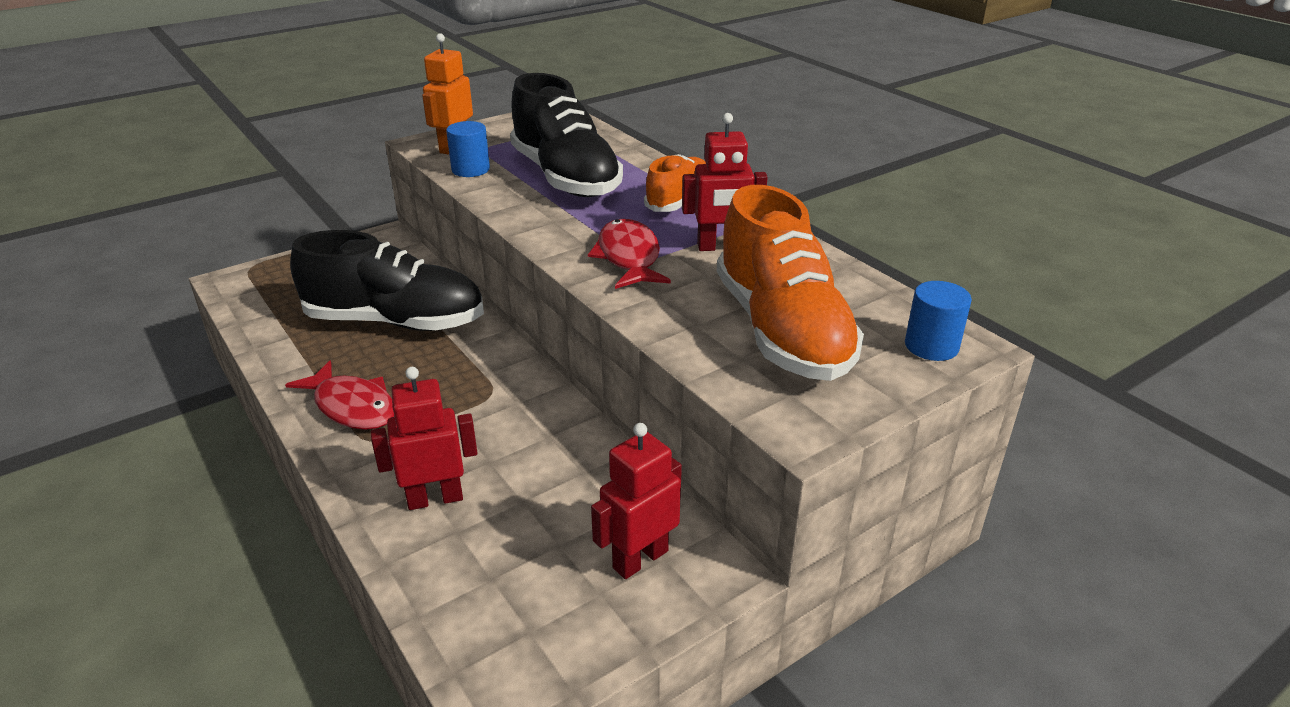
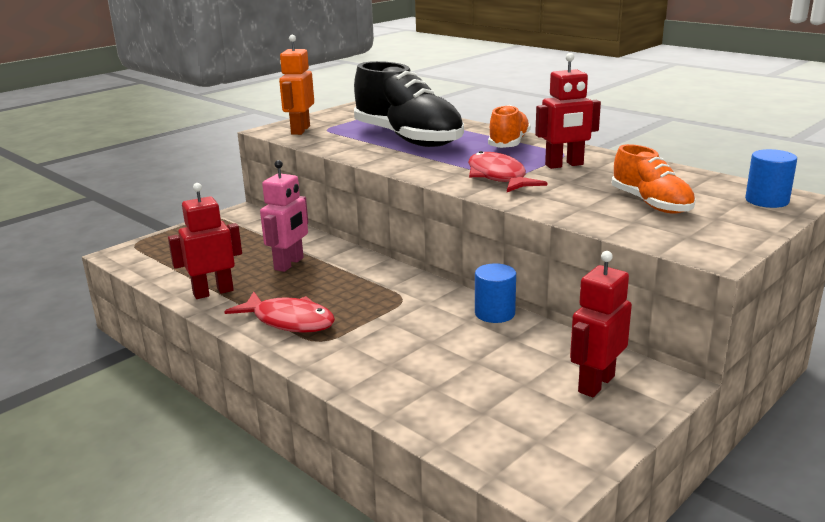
camera: 10 degrees left, 10 degrees down
black shoe [290,230,484,331] -> pink robot [260,160,308,272]
red robot [371,367,477,510] -> red robot moved to [168,183,242,299]
blue cylinder [446,121,490,177] -> blue cylinder moved to [475,263,516,323]
orange shoe [717,185,864,381] -> orange shoe [612,144,696,214], size x0.56

